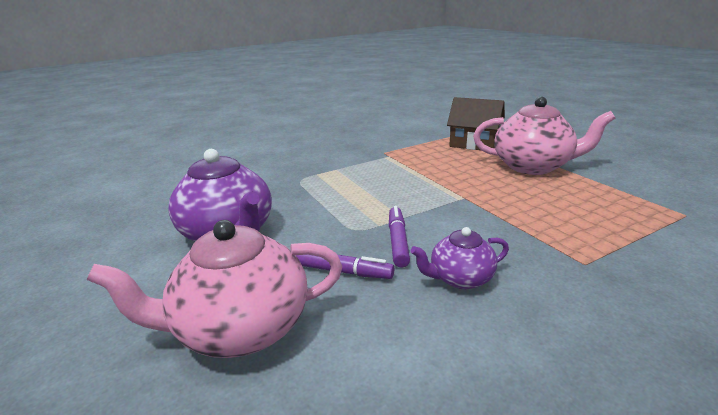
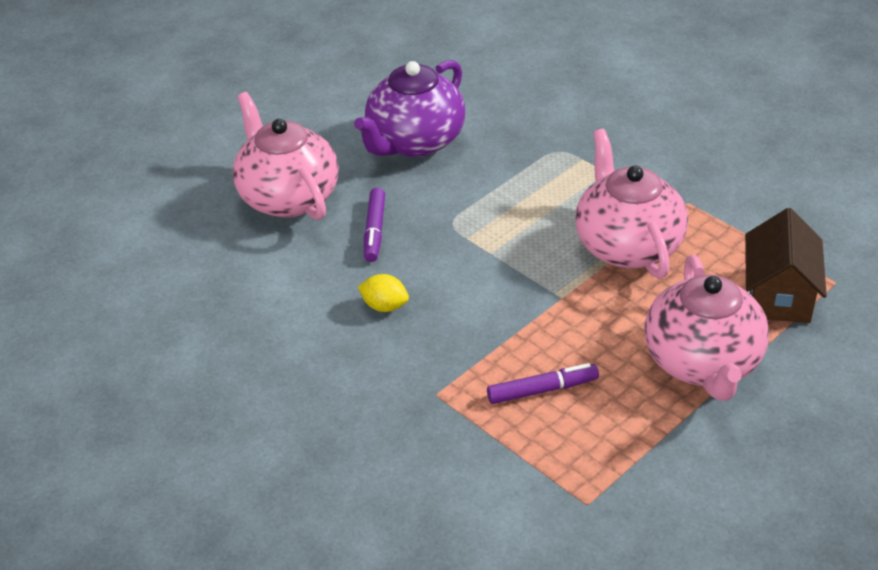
camera: 75 degrees right, 15 degrees up
purple marker [389,206,410,268] -> purple marker moved to [487,363,599,404]
purple teapot [411,227,509,289] -> yellow lemon [358,274,409,312]
none -> pink teapot [575,129,688,279]

